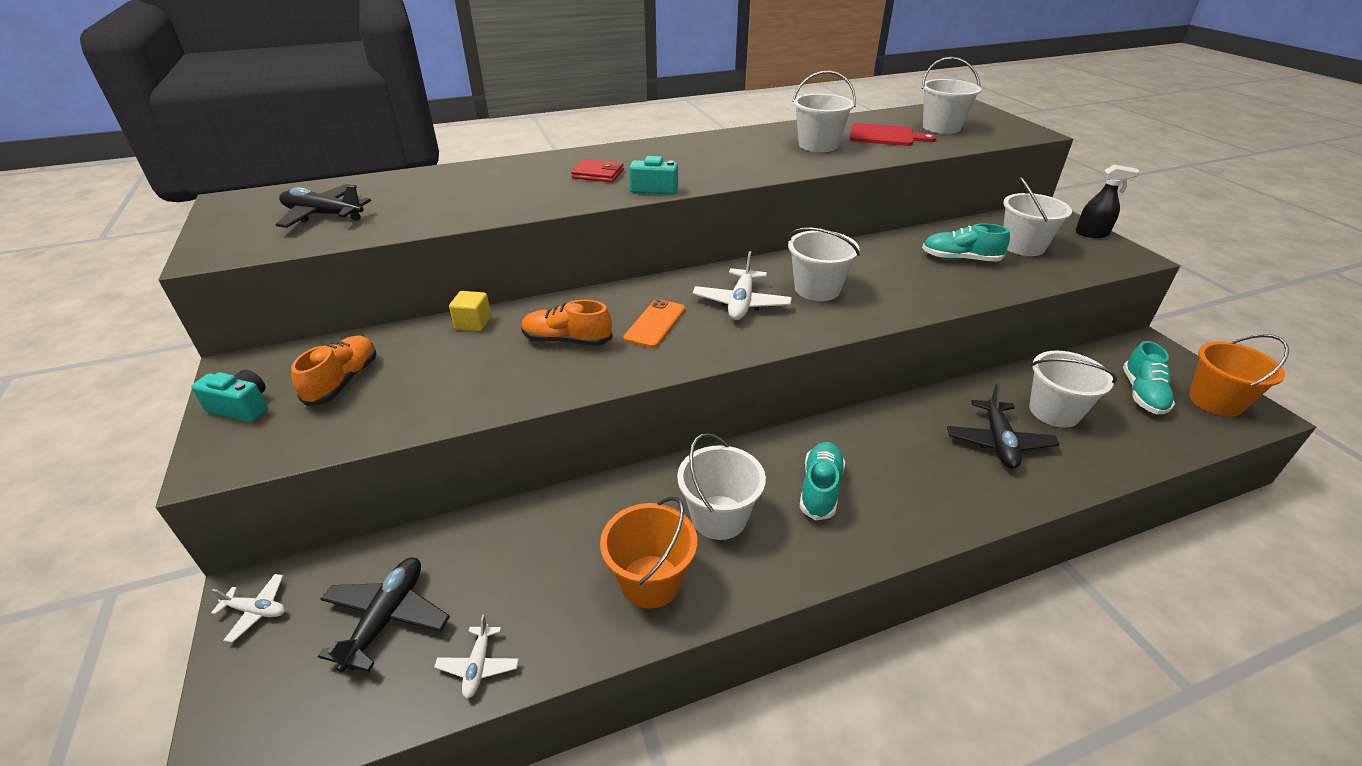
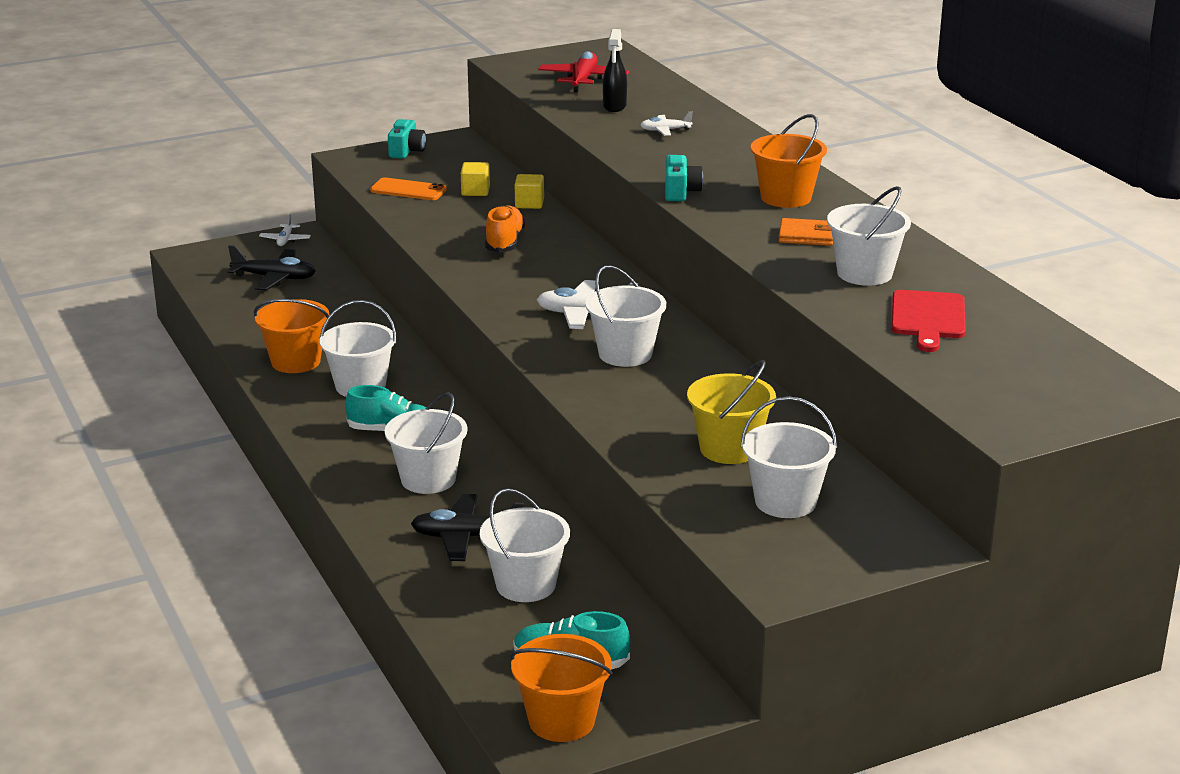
camera: 85 degrees right, 10 degrees down
black plane [275,184,371,228] -> red plane [538,51,629,92]
orange shoe [291,335,376,406] -> none
white plane [434,615,519,698] -> white plane moved to [640,112,693,136]
red wallet [571,159,624,182] -> none
orange phone [623,299,685,348] -> orange phone moved to [370,177,447,200]
white bucket [922,57,982,134] -> white bucket moved to [385,392,467,494]
turquoise shoe [922,223,1010,262] -> yellow bucket [687,360,776,464]
black spray bottle [1076,165,1140,238] -> black spray bottle moved to [603,29,627,112]
none -> yellow cube [461,162,490,196]
none -> orange bucket [750,114,827,208]
none -> orange wallet [779,218,833,246]

